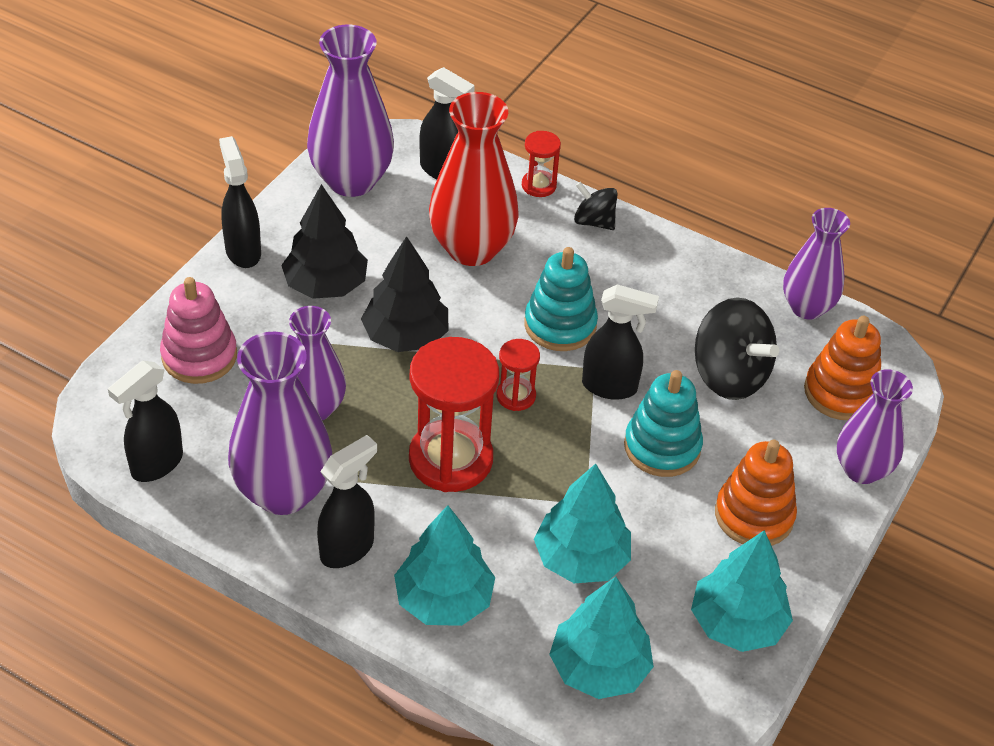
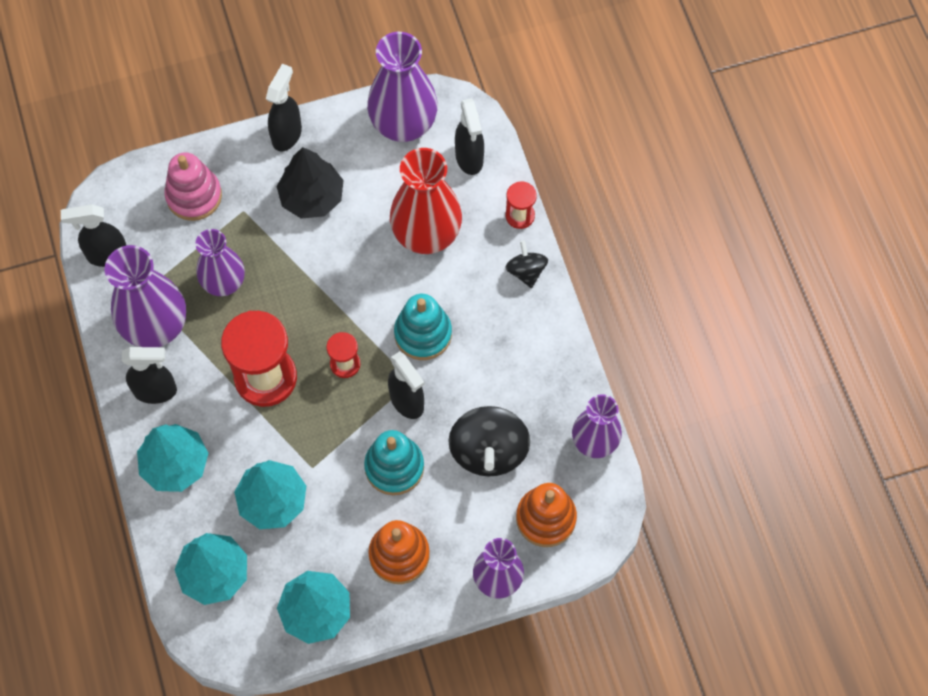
camera: 45 degrees right, 20 degrees up
black tree [361,236,449,352] -> none

